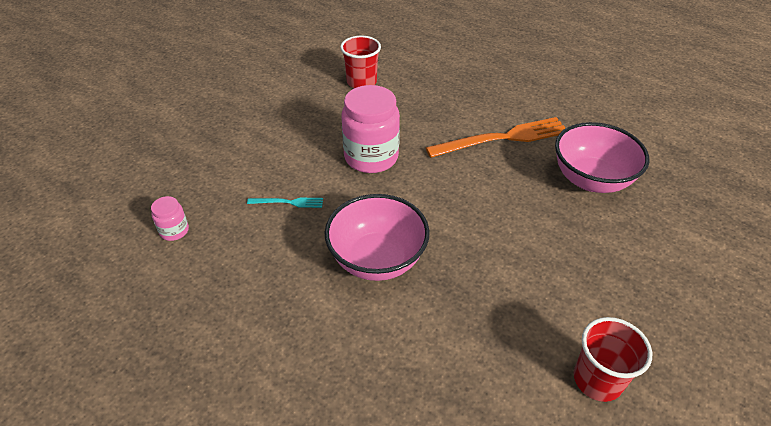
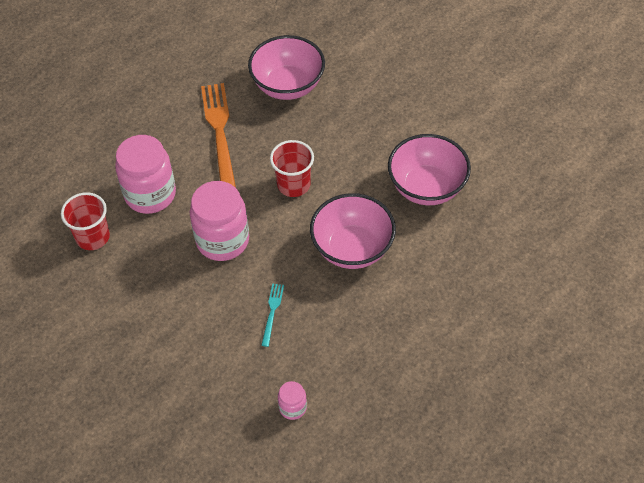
camera: 80 degrees left, 10 degrees up
red cup [574,317,652,402] -> red cup moved to [270,140,314,197]
none -> pink jar [115,135,176,214]
none -> pink bowl [388,134,471,205]

